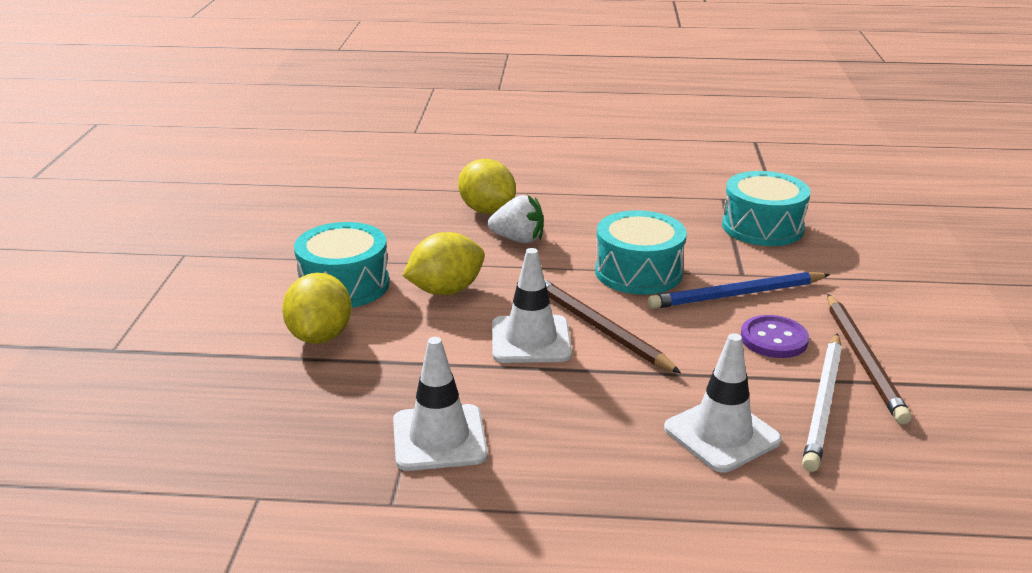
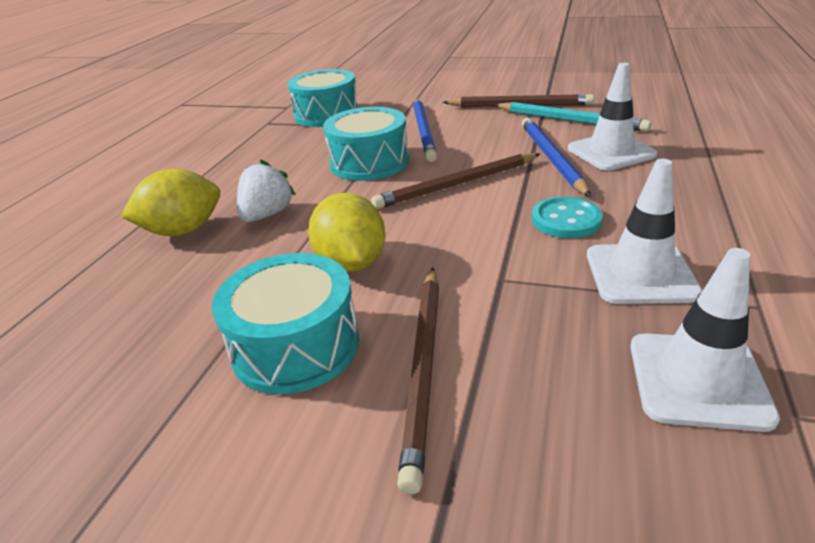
camera: 75 degrees left, 5 degrees up
yellow lemon [282,273,352,344] -> brown pencil [397,268,439,494]
white traffic cone [492,248,572,363] -> white traffic cone moved to [630,248,780,432]
purple button [741,315,809,358] -> none
white pencil [802,333,842,472] -> turquoise pencil [495,102,651,132]
none -> blue pencil [522,118,591,197]
none -> turquoise button [532,197,603,238]

